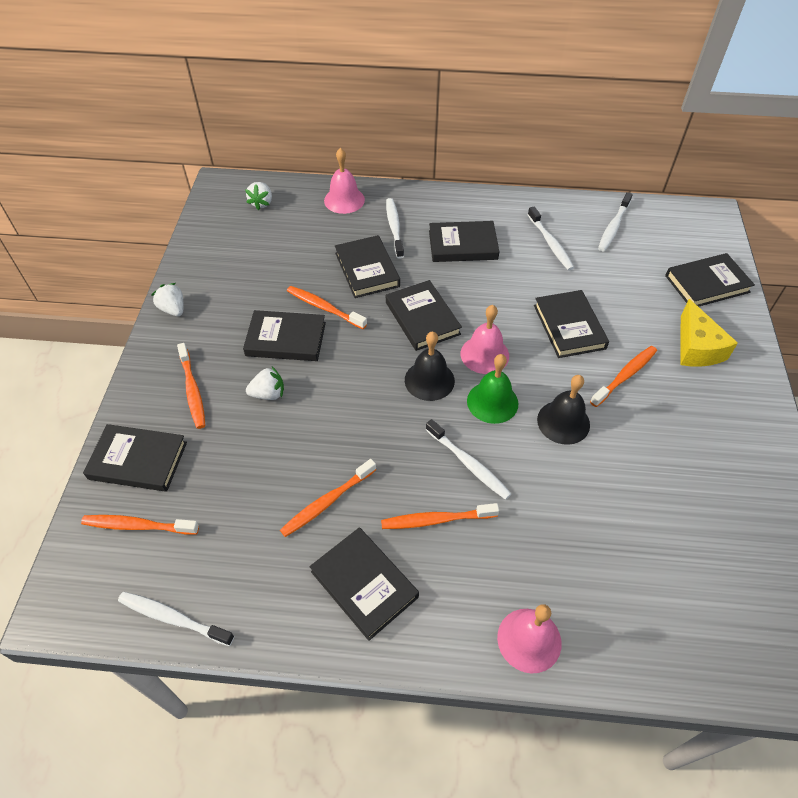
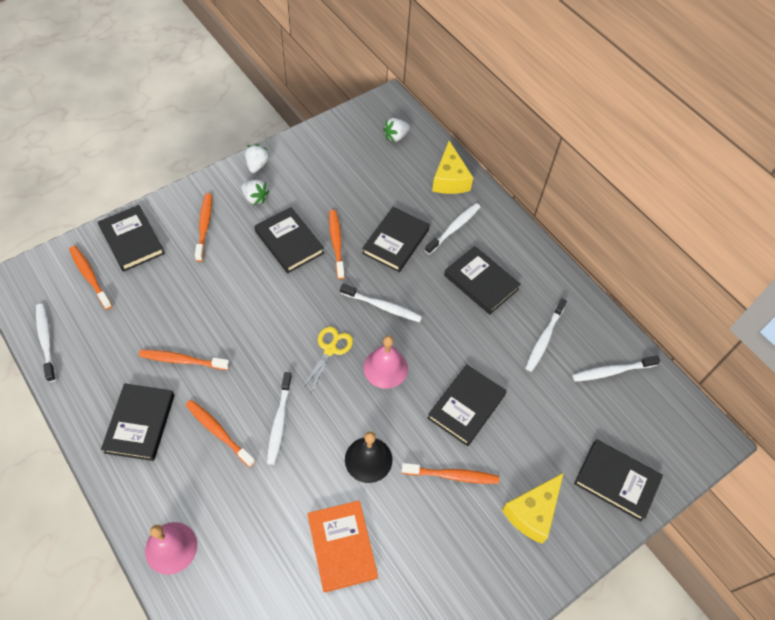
camera: 45 degrees right, 5 degrees up
orange toothbrush [177,343,206,429] -> orange toothbrush turned 150 degrees clockwise [195,193,212,262]
white strawberry [246,367,284,400] -> white strawberry moved to [241,180,269,205]
pink bell [324,148,365,214] -> yellow cheese [432,141,473,194]
black book [386,280,462,351] -> white toothbrush [340,284,422,322]
black bell [405,331,455,401] -> yellow scissors [302,327,353,392]
green bell [467,354,518,424] -> none
none -> orange book [308,500,378,593]

